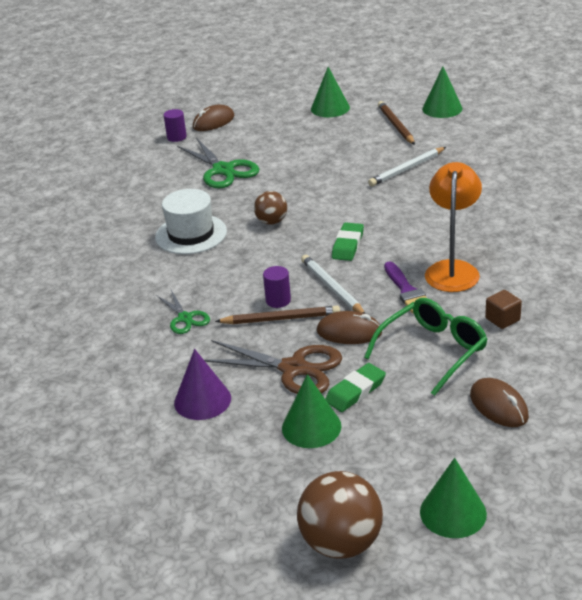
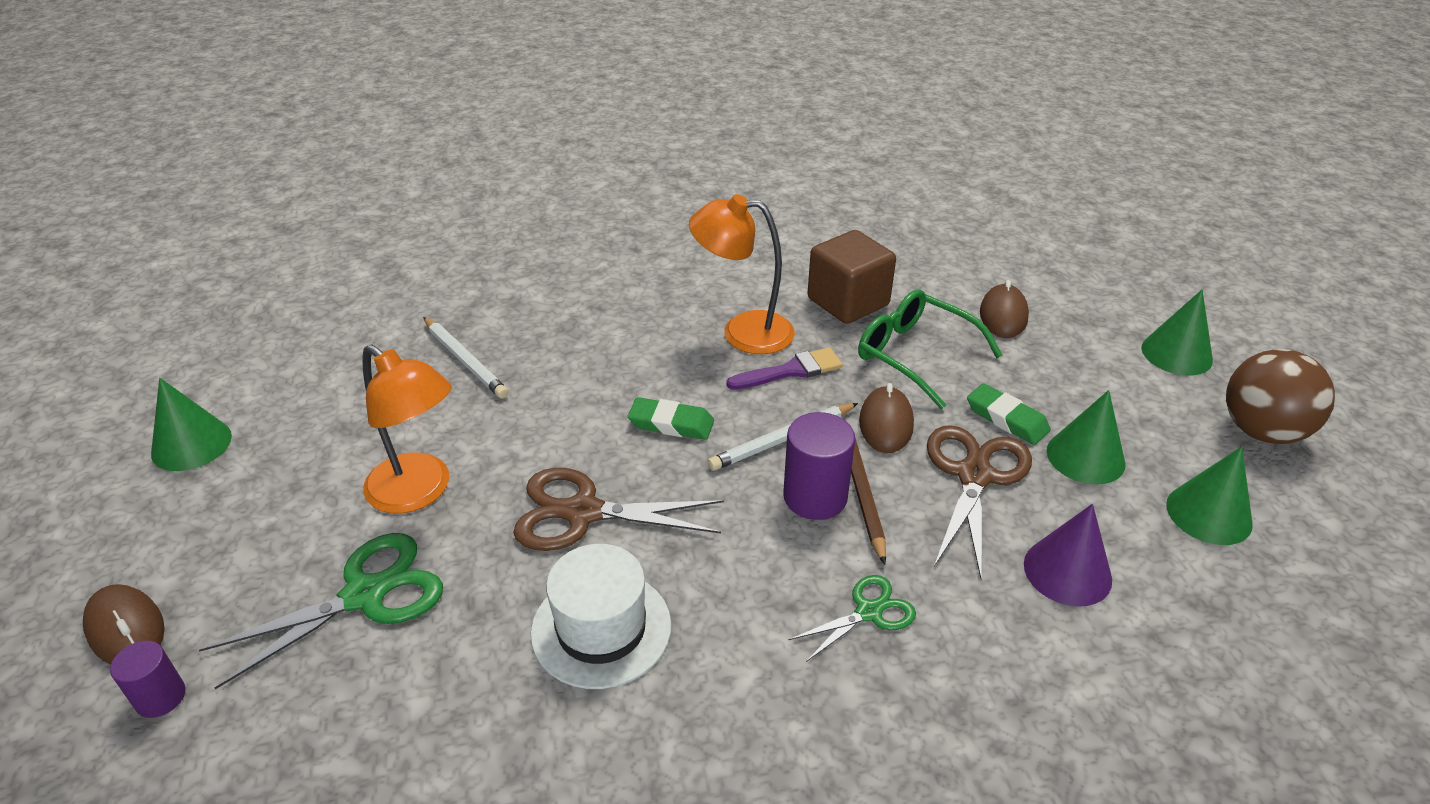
camera: 95 degrees left, 5 degrees up
brown ball [254,191,287,225] -> brown scissors [513,468,724,551]
purple cylinder [263,266,291,308] -> purple cylinder [783,412,855,520], size x1.64
brown pencil [378,101,415,145] -> none
green cone [422,67,462,118] -> green cone moved to [1166,446,1252,545]
brown mouse [470,378,529,427] -> brown mouse turned 45 degrees counterclockwise [980,280,1029,338]
brown cube [485,290,522,329] -> brown cube [808,230,896,324], size x2.03
none -> orange lamp [362,344,452,514]

